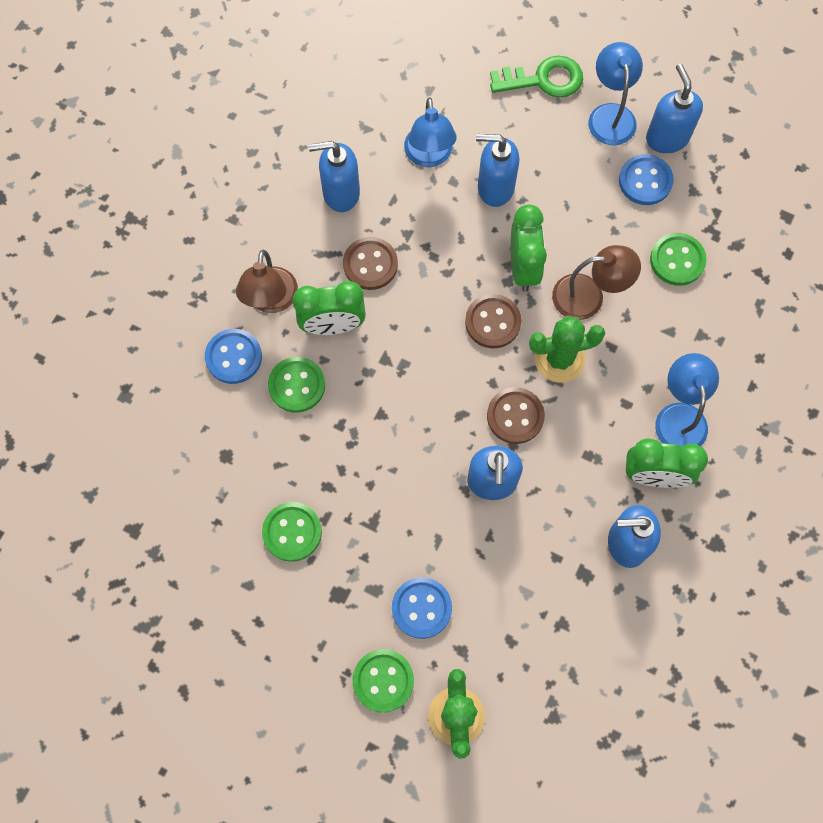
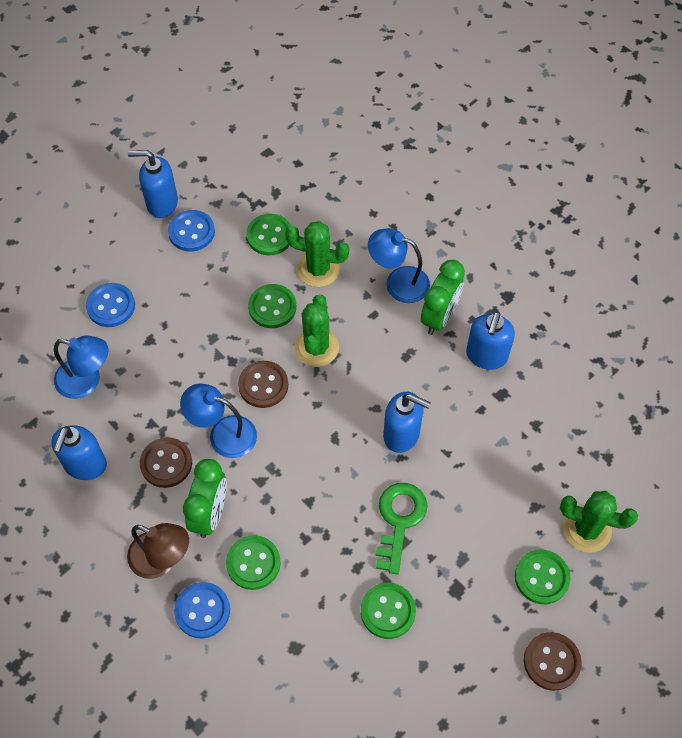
camera: 70 degrees left, 10 degrees down
blue button [392,577,452,639] -> blue button moved to [86,283,135,327]
blue soap dispenser [476,134,519,207] -> none
brown button [487,387,545,444] -> brown button moved to [524,632,582,691]
green key [490,55,583,98] -> green key moved to [376,483,427,574]
green clock [511,204,547,292] -> none
brown lamp [552,245,641,320] -> green button [248,284,296,328]
blue lamp [589,42,643,145] -> blue lamp moved to [180,383,257,458]
none -> green cactus [285,221,349,287]

